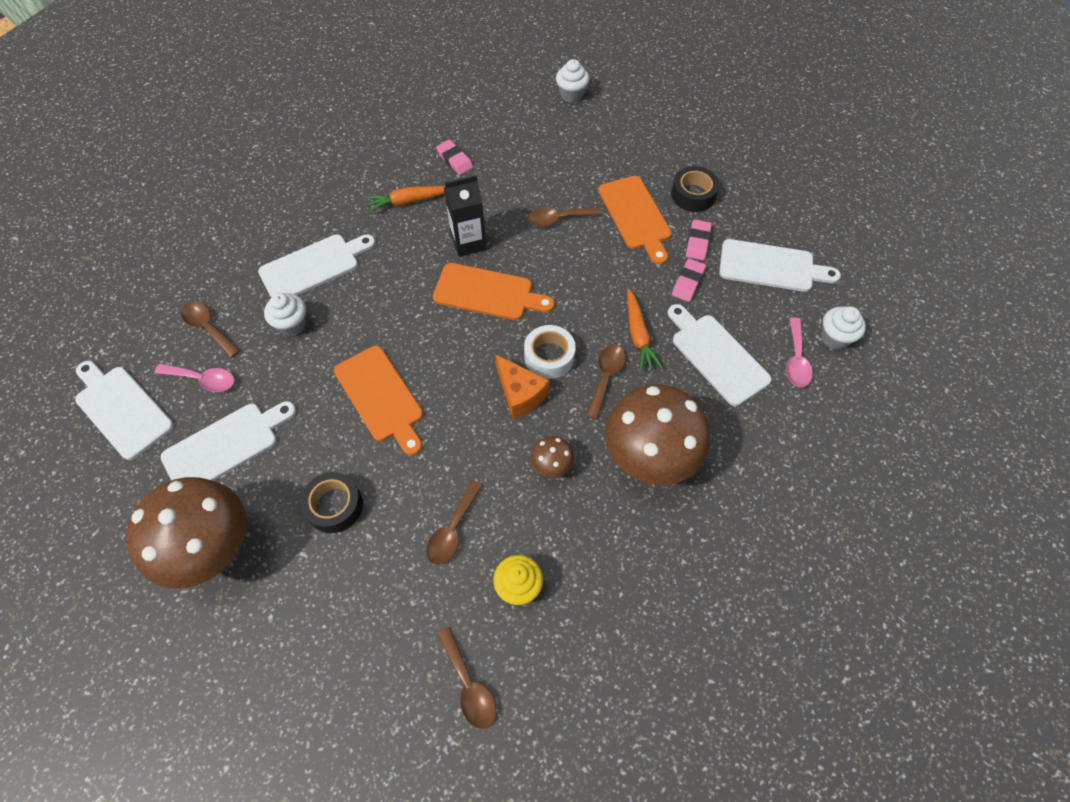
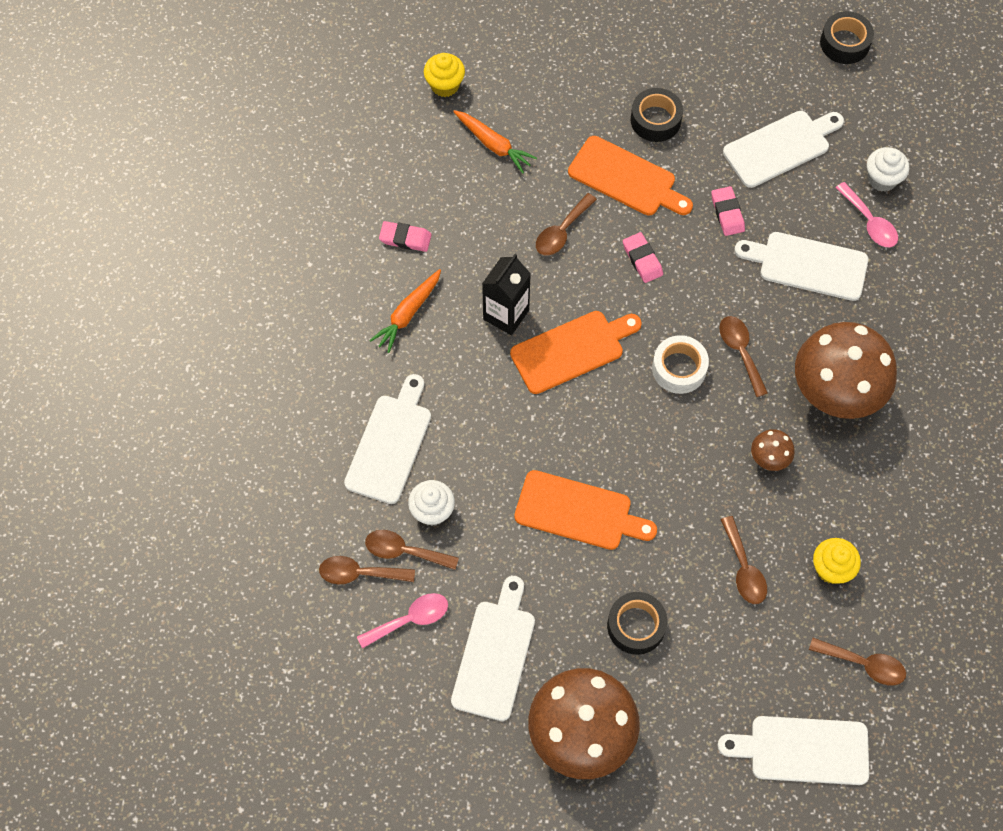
camera: 40 degrees left, 5 degrees up
white cutting board [75,361,174,460] -> white cutting board moved to [717,716,869,785]
orange cheese [495,354,549,419] -> none
white cupcake [556,59,589,103] -> yellow cupcake [424,53,465,97]
orange carrot [627,289,663,372] -> orange carrot moved to [453,110,537,173]
pink eraser [686,219,712,260] -> pink eraser moved to [623,232,663,283]
none -> brown spoon [365,530,459,570]
none -> black tape [820,11,874,64]

